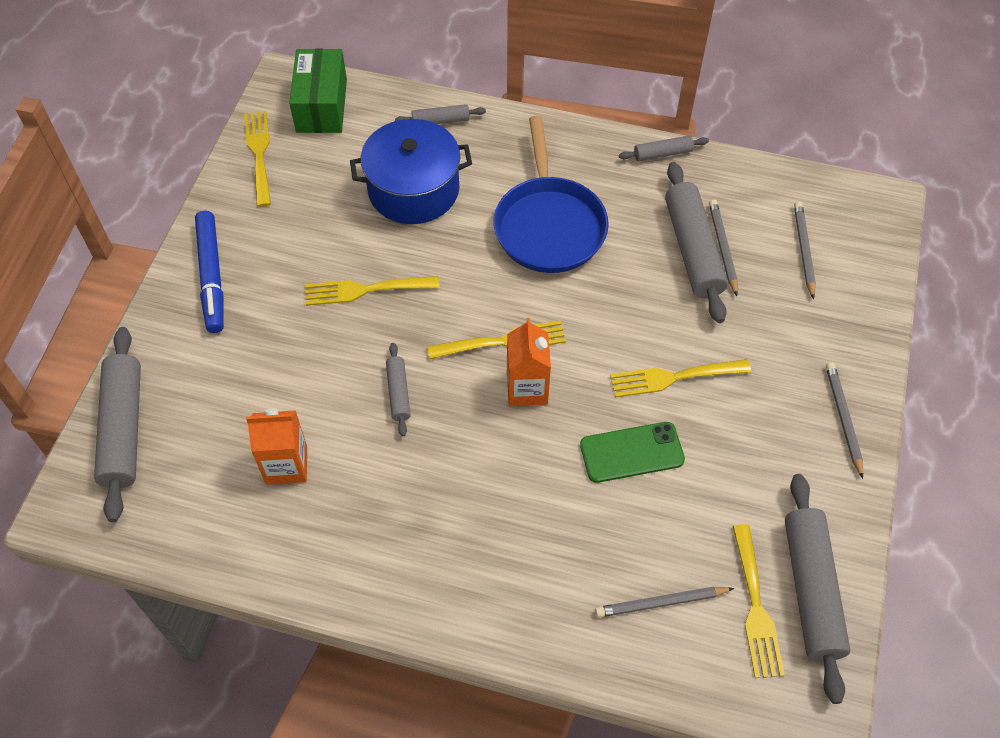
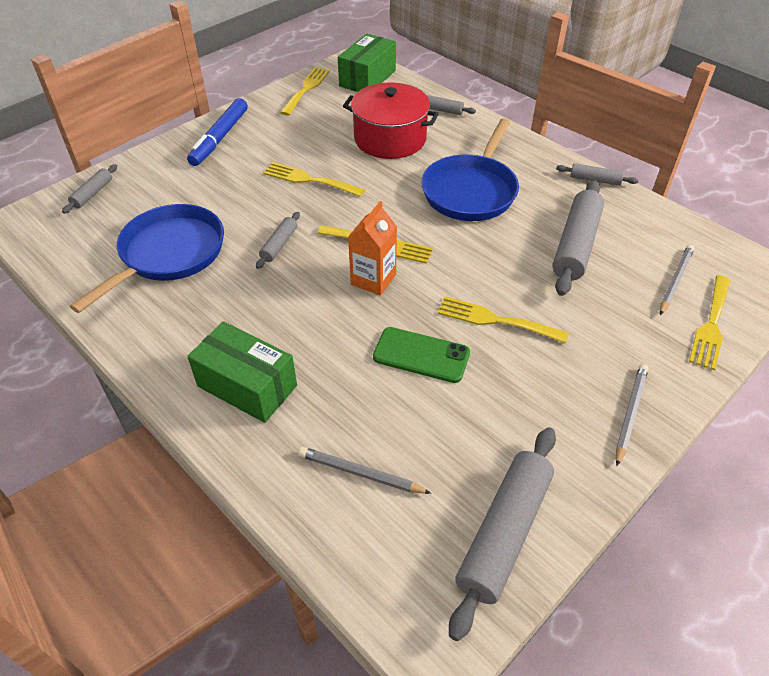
camera: 30 degrees right, 10 degrees down
grey rolling pin [94,327,141,522] -> grey rolling pin [62,164,117,214], size x0.50
orange carton [246,409,307,485] -> blue pan [70,204,224,313]
blue pot [350,119,472,224] -> red pot [343,82,439,159]
grey pencil [709,199,738,296] -> none
yellow fork [732,524,785,678] -> yellow fork moved to [689,275,730,370]
none -> green box [187,321,297,423]

